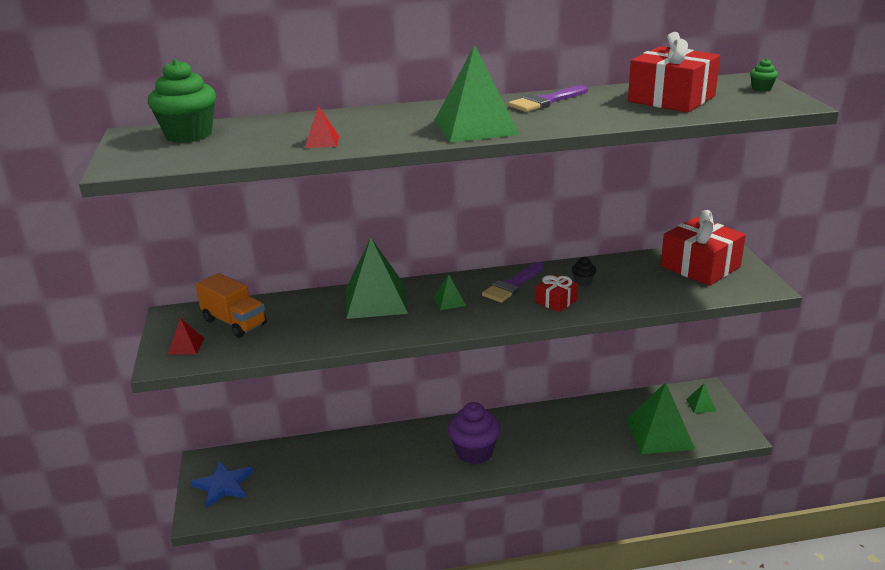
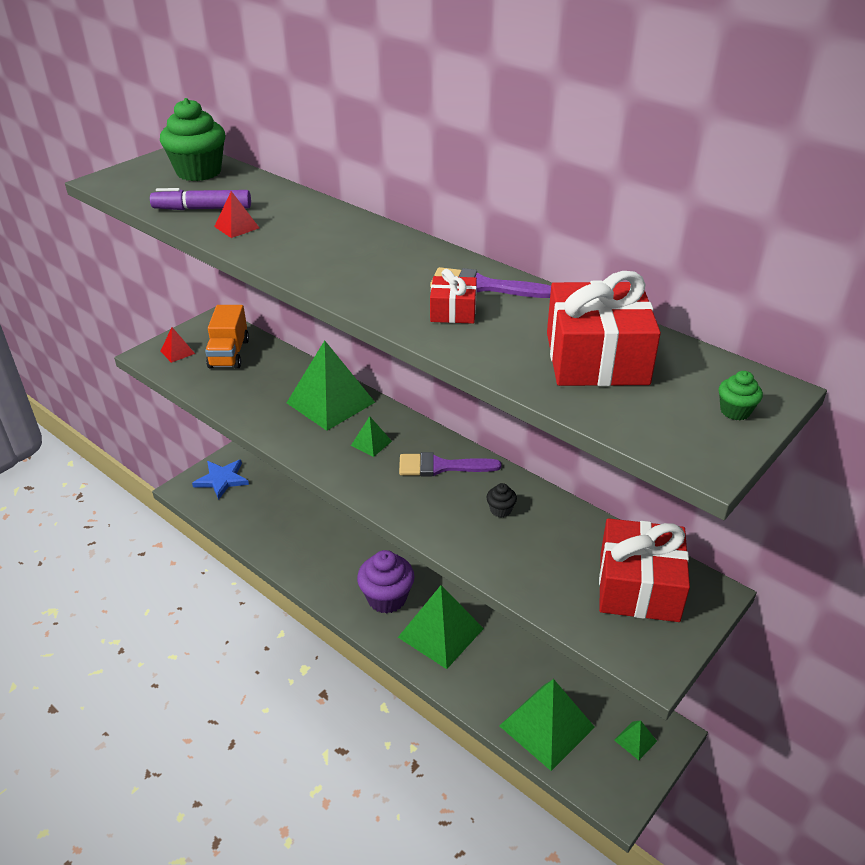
camera: 50 degrees right, 10 degrees up
green pyramid [435,44,520,143] -> green pyramid moved to [398,585,484,669]
red gift [536,274,578,312] -> red gift moved to [430,269,477,324]
none -> purple marker [150,188,251,210]

